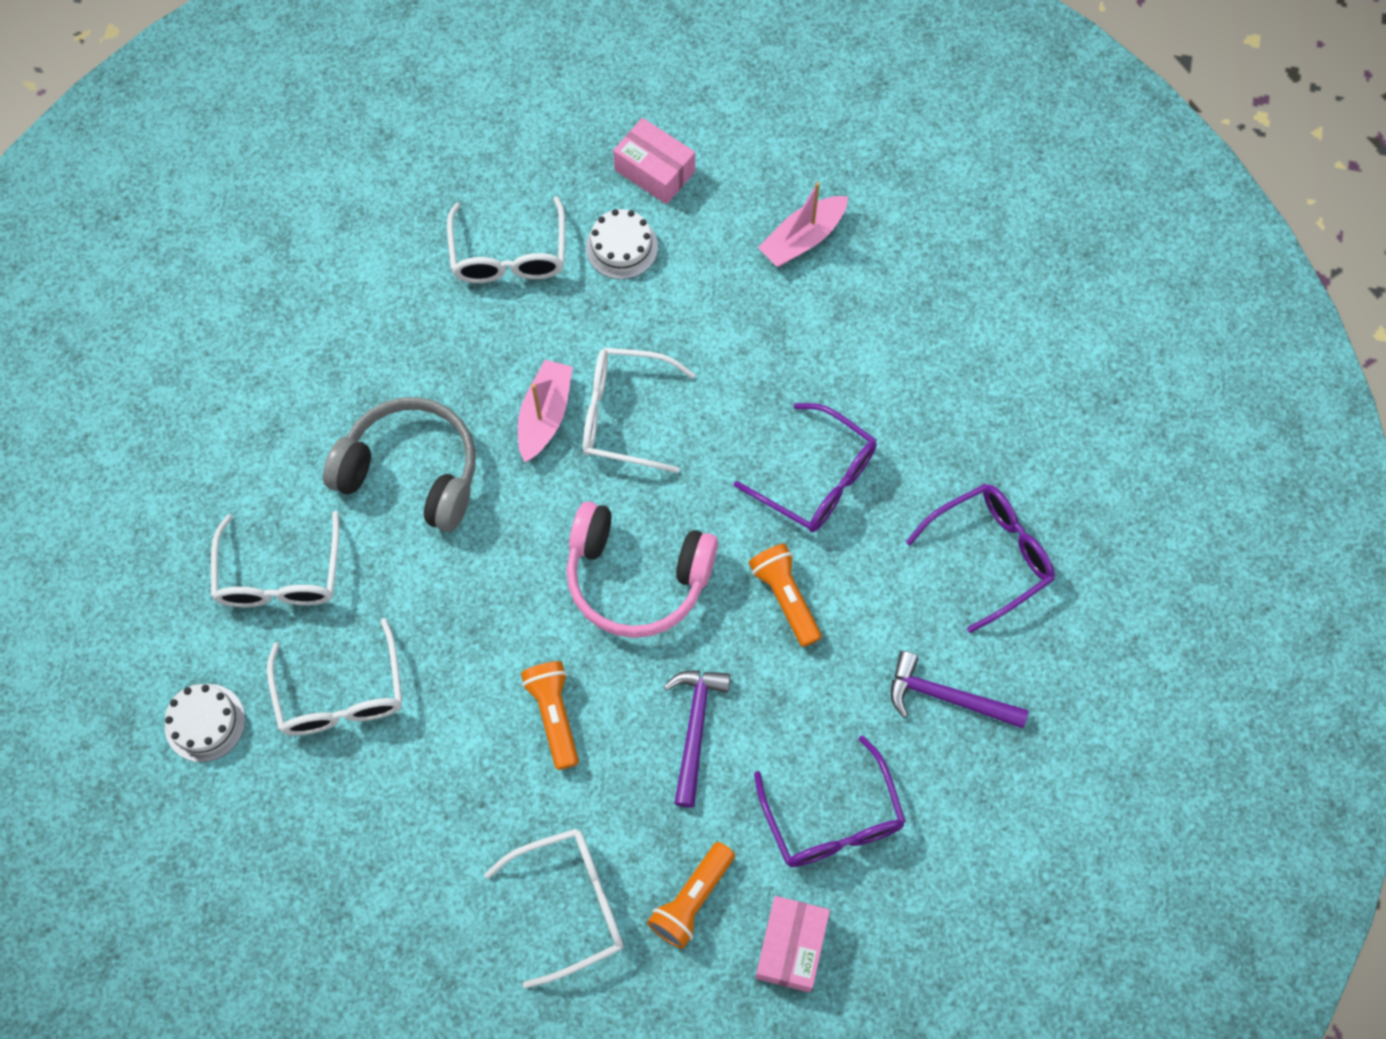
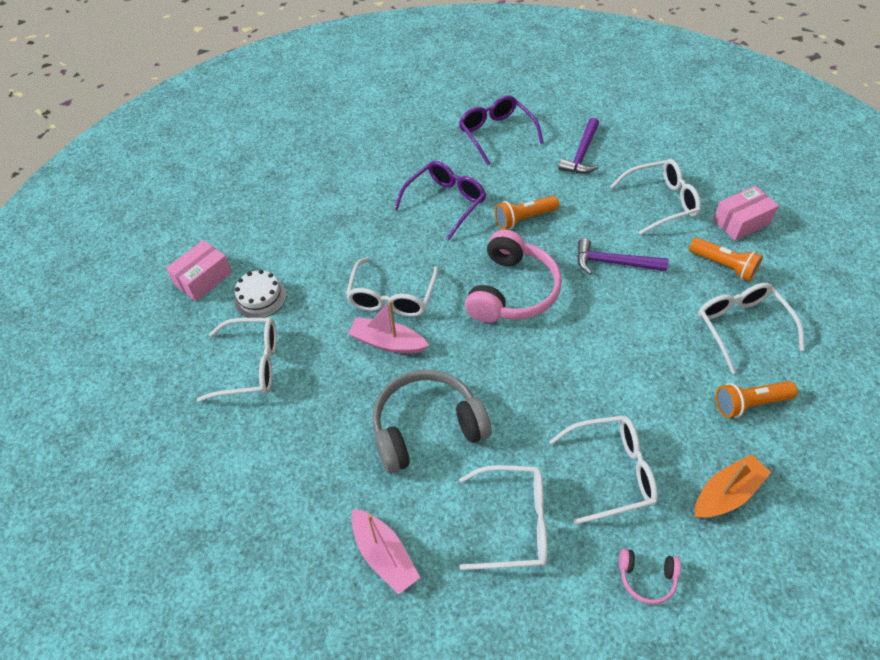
camera: 85 degrees left, 15 degrees down
white cake [165,684,245,762] -> pink headphones [619,549,681,605]
grey headphones [323,397,476,532] -> grey headphones turned 45 degrees clockwise [372,370,492,473]
orange flashlight [521,661,579,770] -> orange flashlight moved to [716,381,798,418]
purple glasses [754,735,906,867] -> white glasses [610,159,701,235]
pink box [755,896,830,993] -> pink box turned 45 degrees counterclockwise [713,185,779,241]
pink boat [758,182,848,267] -> pink boat moved to [351,509,420,595]
none -> orange boat [695,454,771,518]

